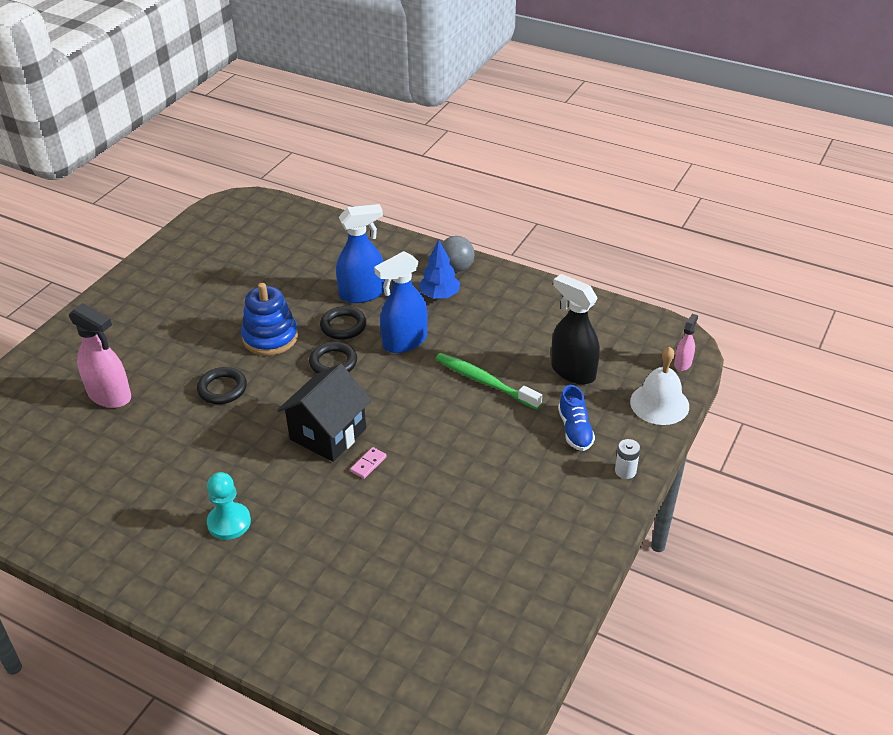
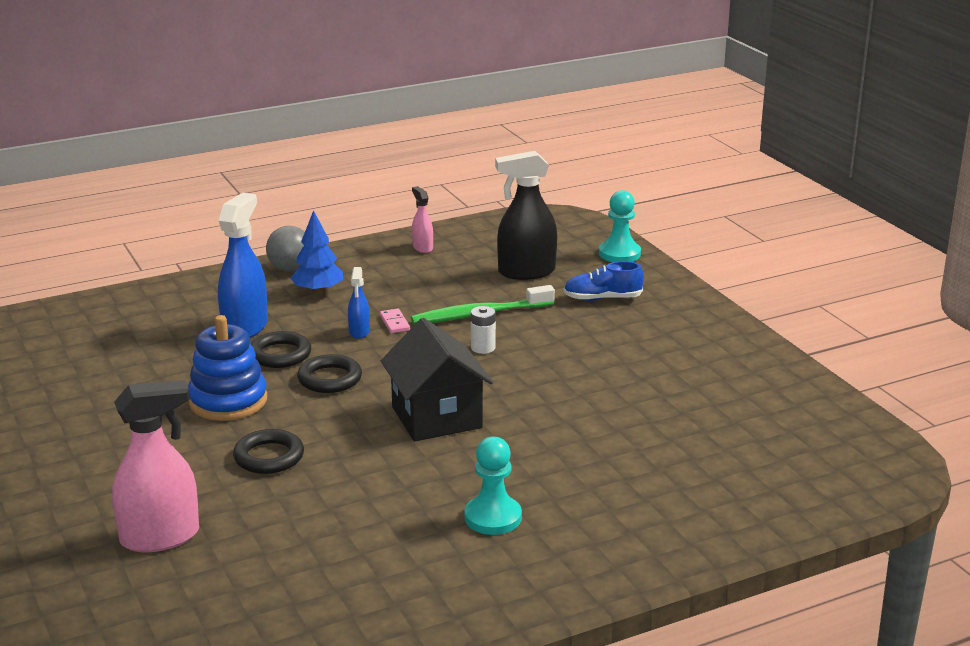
camera: 55 degrees left, 15 degrees down
pink domino [350,447,387,479] -> pink domino moved to [380,309,410,333]
blue spray bottle [374,251,427,353] -> blue spray bottle [348,267,370,339], size x0.51
blue shoe [558,385,595,451] -> blue shoe turned 150 degrees clockwise [564,261,644,301]
white battery [615,439,640,479] -> white battery moved to [471,306,496,354]
white bell [630,347,689,425] -> turquoise pawn [599,190,641,262]
pink spray bottle [674,314,698,371] -> pink spray bottle moved to [412,186,433,253]

